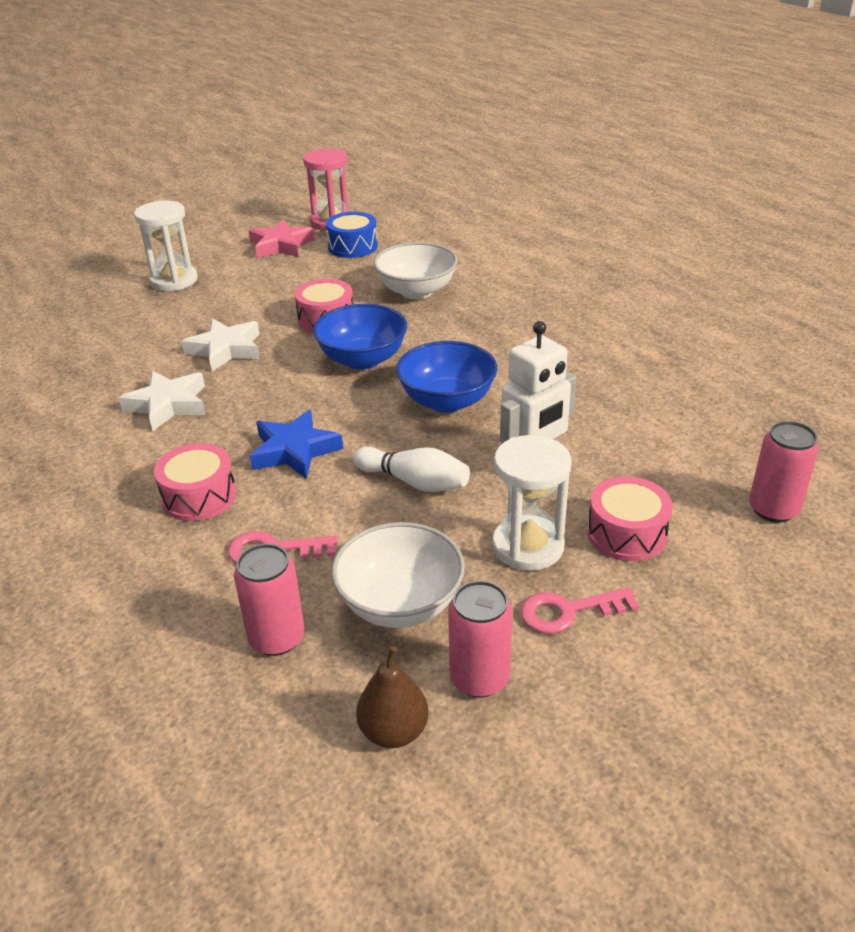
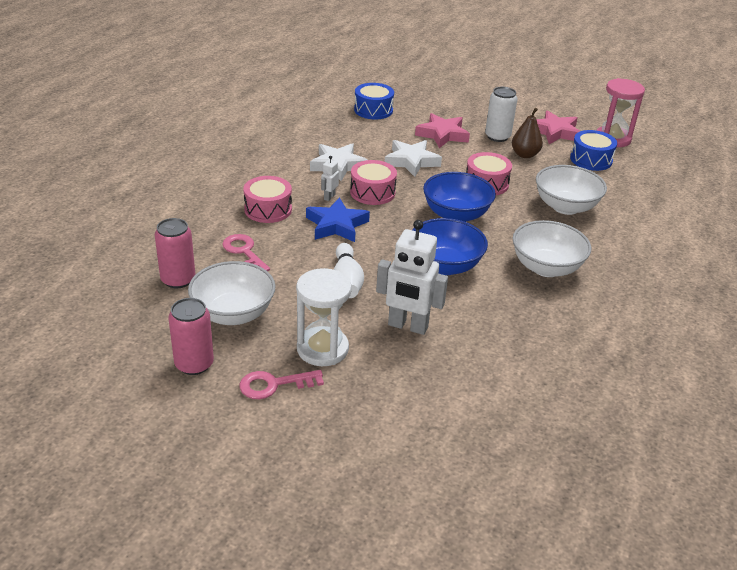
camera: 55 degrees right, 0 degrees up
white hourglass [134,201,198,291] -> none
brown pear [356,646,428,748] -> brown pear moved to [512,108,543,158]
pink key [520,587,639,634] -> pink key turned 60 degrees counterclockwise [240,370,324,399]
pink drum [587,476,673,561] -> pink drum moved to [350,160,397,205]
pink can [749,421,819,522] -> none
none -> white robot [321,156,339,201]
none -> blue drum [354,83,394,120]
none -> pink star [415,113,470,148]
none -> white can [485,87,517,142]
none -> white bowl [513,220,591,277]

